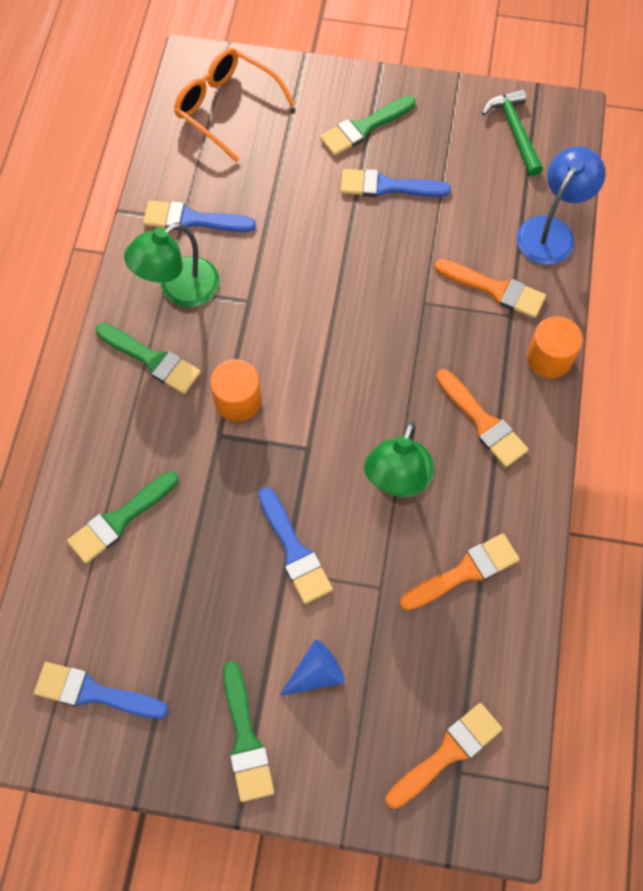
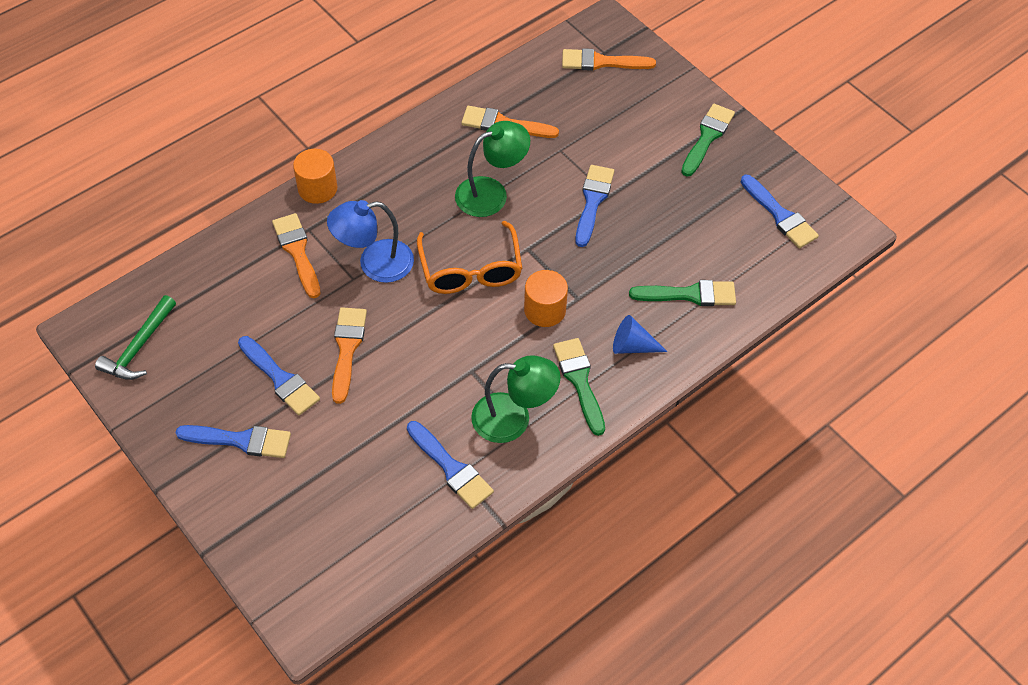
camera: 140 degrees left, 10 degrees down
orange glasses [174,48,295,162] -> orange glasses moved to [417,221,522,294]
blue cone [279,640,344,696] -> blue cone moved to [613,315,667,354]
green brush [320,96,416,156] -> blue brush [175,425,291,458]
orange brush [436,369,529,467] -> orange brush moved to [332,307,367,404]
blue lamp [517,146,606,265] -> blue lamp moved to [327,200,414,283]

